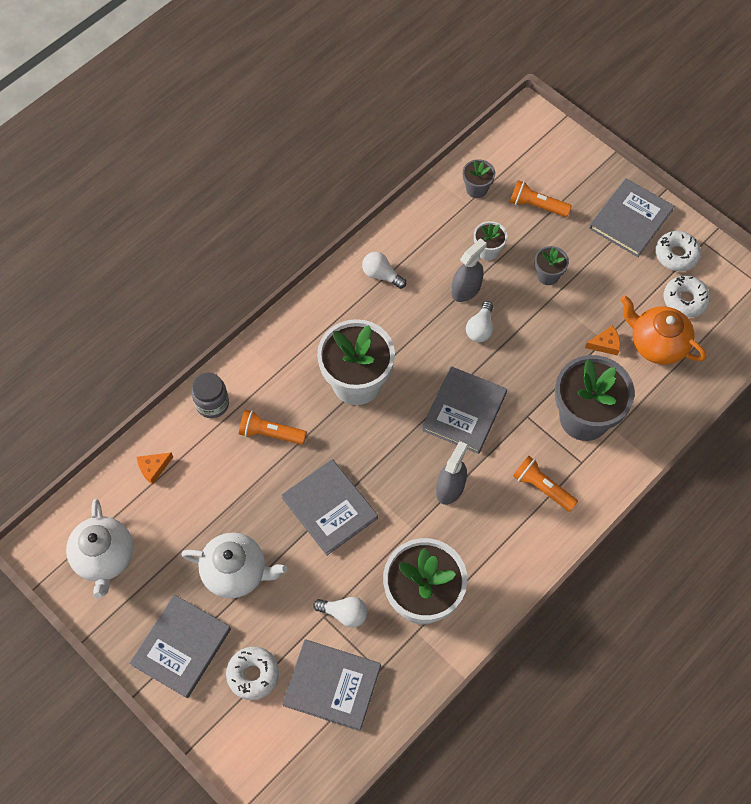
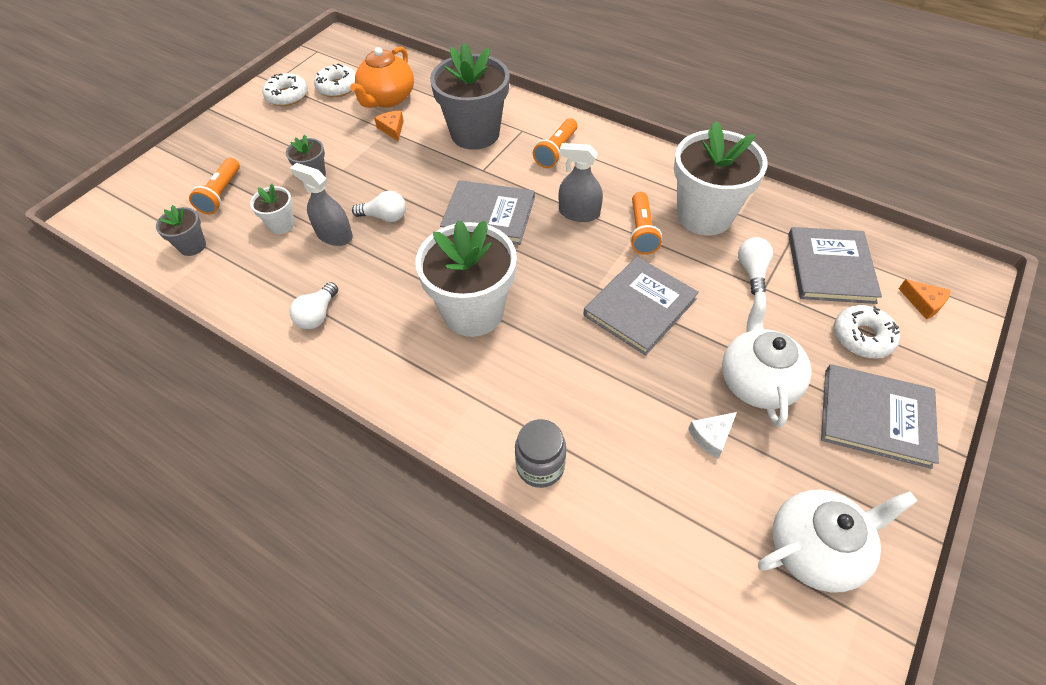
camera: 100 degrees left, 10 degrees down
orange cheese [137,452,173,484] -> orange cheese moved to [899,279,950,320]
orange flashlight [239,410,307,445] -> orange flashlight moved to [630,192,662,255]
grey book [589,178,674,257] -> none
none -> white cheese [688,412,737,458]

